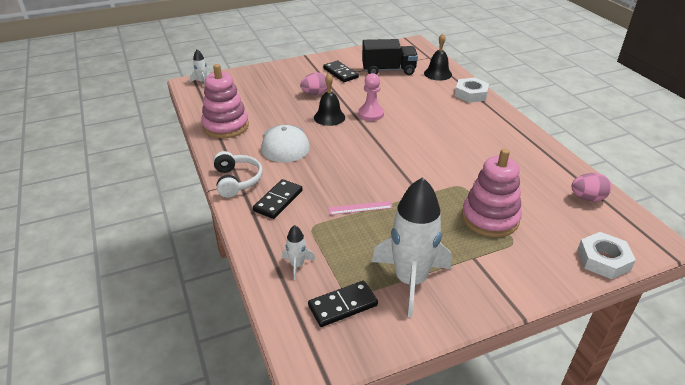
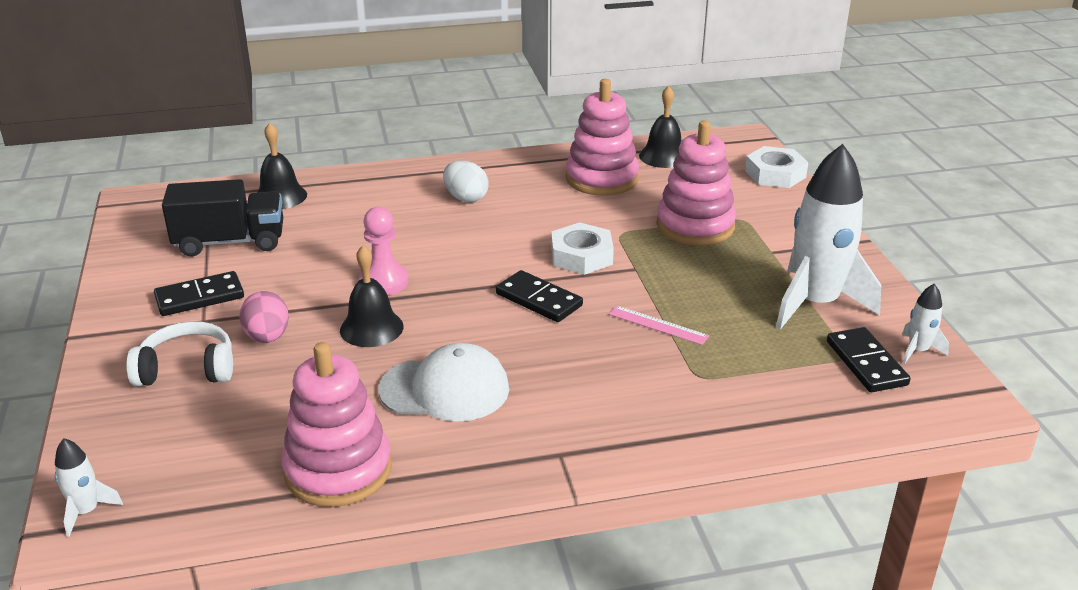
camera: 80 degrees left, 5 degrees down
white headphones [213,151,263,198] -> white headphones moved to [126,321,233,386]
black domino [253,179,303,219] -> black domino moved to [496,270,583,322]
white rocket [282,225,315,280] -> white rocket moved to [902,284,949,364]
pink ruler [328,201,393,215] -> pink ruler turned 60 degrees counterclockwise [609,305,709,345]
black truck [362,39,418,75] -> black truck turned 75 degrees clockwise [162,179,283,257]
white nut [455,78,489,103] -> white nut moved to [551,222,614,275]
pink egg [571,173,611,201] -> black bell [639,86,681,168]
none -> white egg [443,160,489,203]
none -> pink stacking toy [566,79,639,196]

